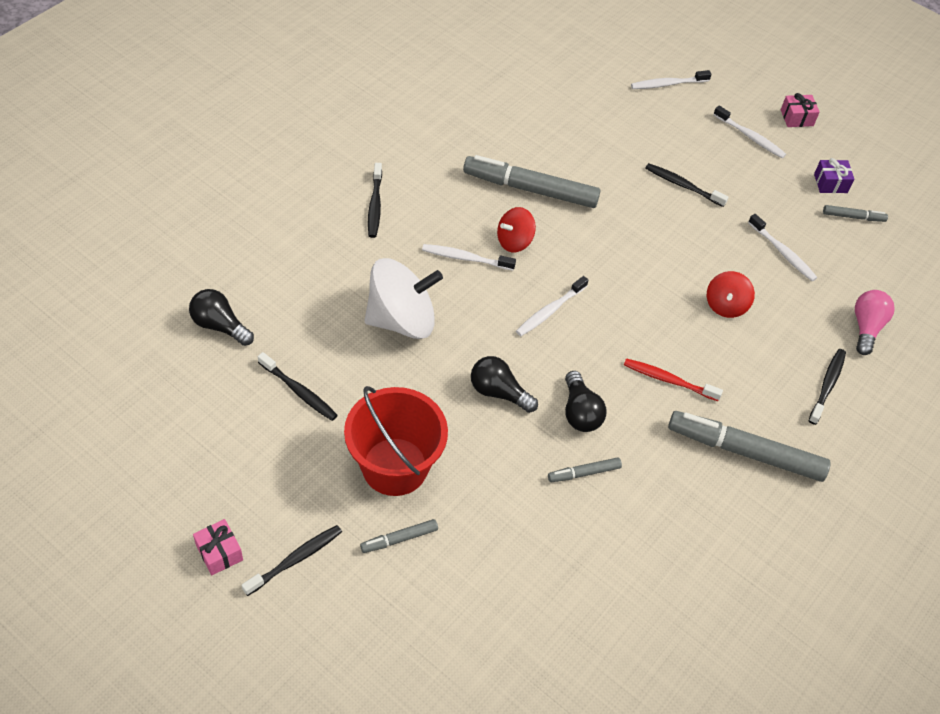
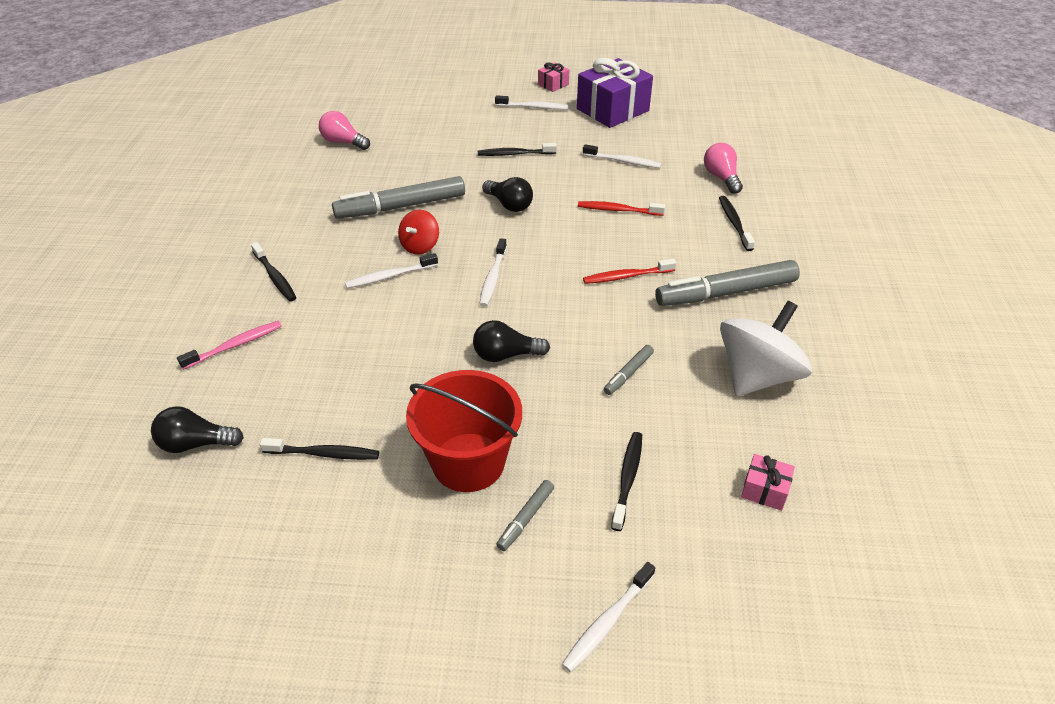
camera: 30 degrees left, 10 degrees down
pink gift [193,519,243,575] -> pink gift moved to [741,454,795,511]
black toothbrush [241,525,342,596] -> black toothbrush moved to [611,432,642,531]
white spinning top [364,258,443,339] -> white spinning top moved to [720,301,812,396]
black light bulb [565,371,607,432] -> black light bulb moved to [482,177,533,212]
white toothbrush [631,70,712,89] -> white toothbrush moved to [562,562,655,672]
red spinning top [707,271,755,318] -> red toothbrush [578,201,665,216]
purple gift [814,158,854,193] -> purple gift [577,58,653,128], size x2.23
grey marker [823,205,888,222] -> none
none -> pink toothbrush [177,321,282,370]
none -> pink light bulb [319,111,370,150]

